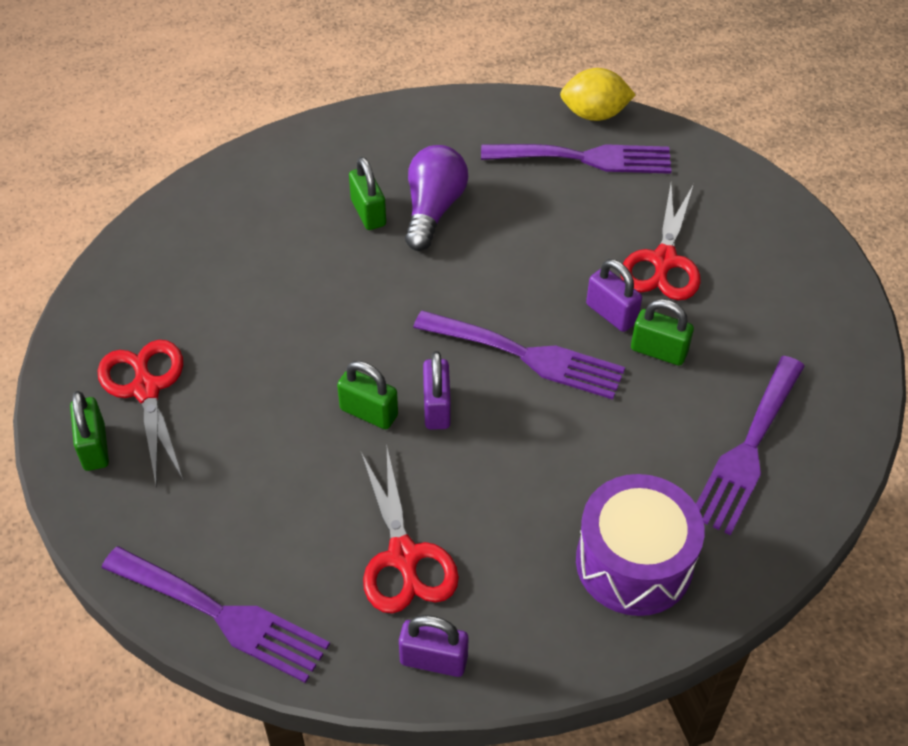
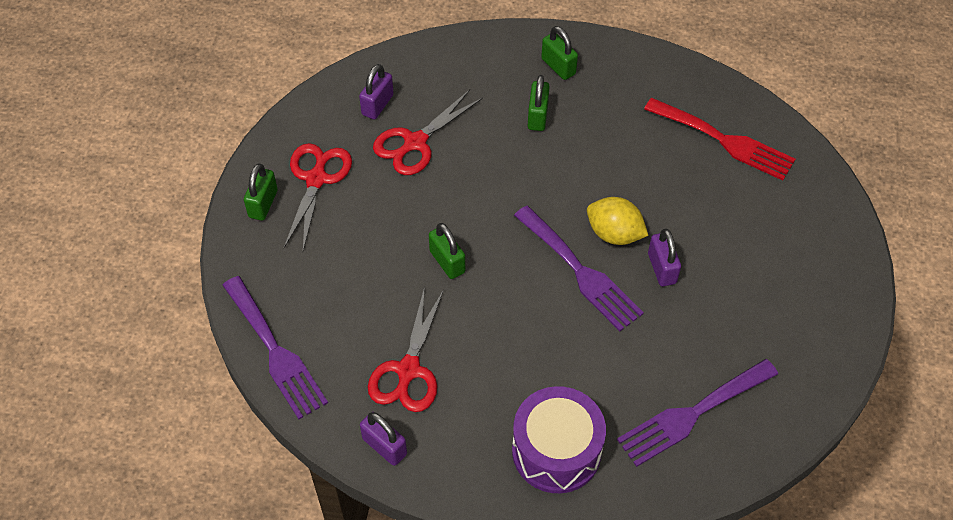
camera: 30 degrees right, 5 degrees up
purple light bulb [405,145,468,251] -> none
purple padlock [423,351,451,430] -> purple padlock moved to [359,64,394,119]
purple fork [481,144,671,174] -> red fork [644,98,795,181]
yellow lemon [560,68,636,121] -> yellow lemon moved to [587,197,649,245]
red scissors [620,184,701,300] -> red scissors moved to [373,90,483,175]
green padlock [631,299,694,366] -> green padlock moved to [541,26,578,80]

